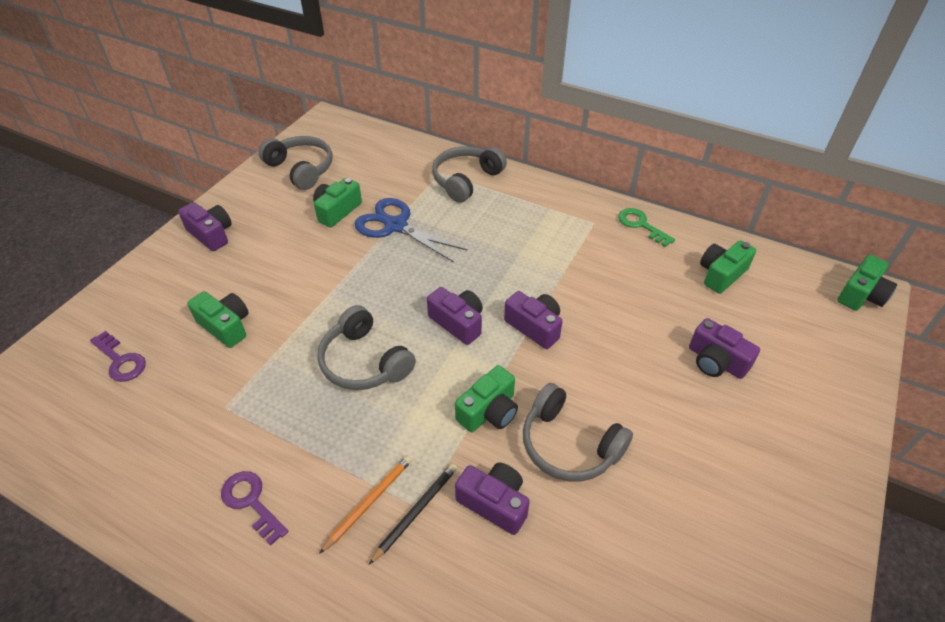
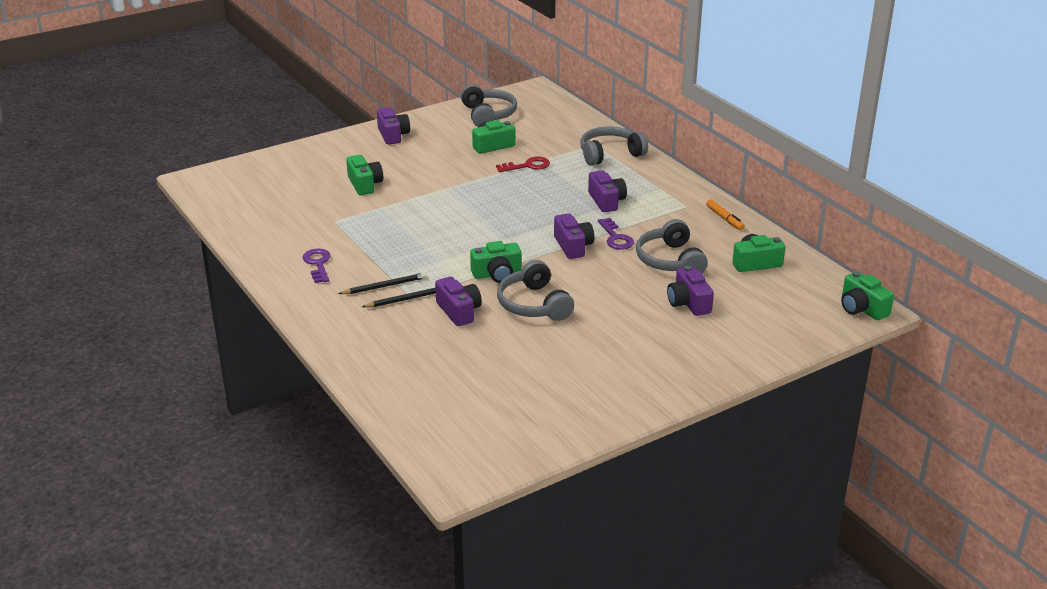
camera: 30 degrees right, 15 degrees down
purple key [90,331,146,382] -> purple key moved to [598,218,634,250]
grey headphones [317,305,416,390] -> grey headphones moved to [636,219,708,273]
orange pencil [319,455,413,554] -> black pencil [338,273,426,294]
blue scissors [354,198,468,263] -> red key [496,157,550,172]
purple camera [427,287,483,345] -> purple camera moved to [588,170,627,212]
green key [618,208,675,247] -> orange marker [706,199,745,230]
green camera [837,255,897,311] -> green camera turned 75 degrees clockwise [841,271,894,320]

